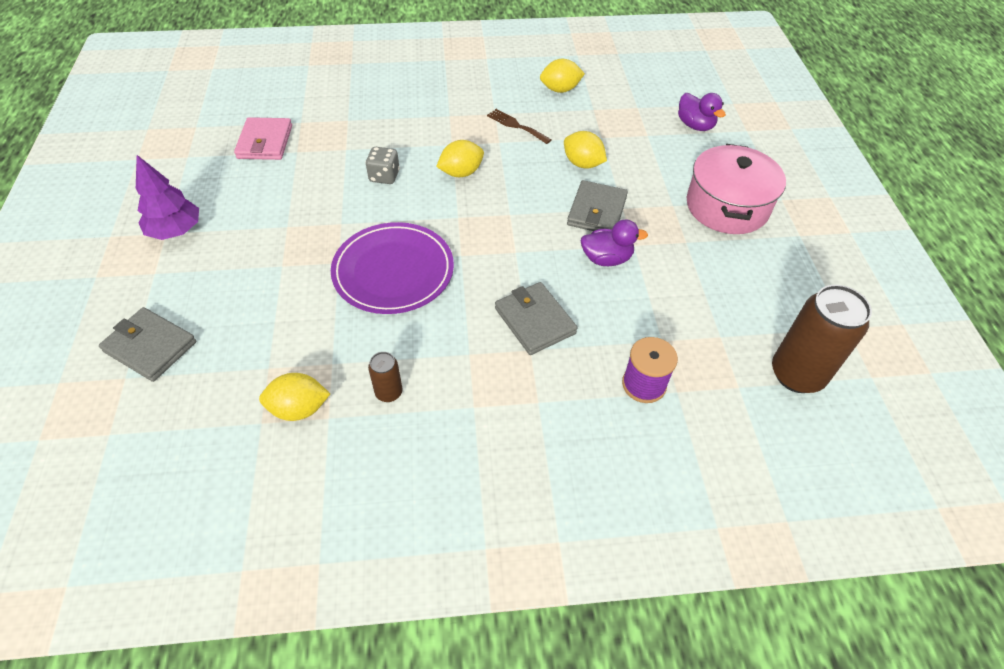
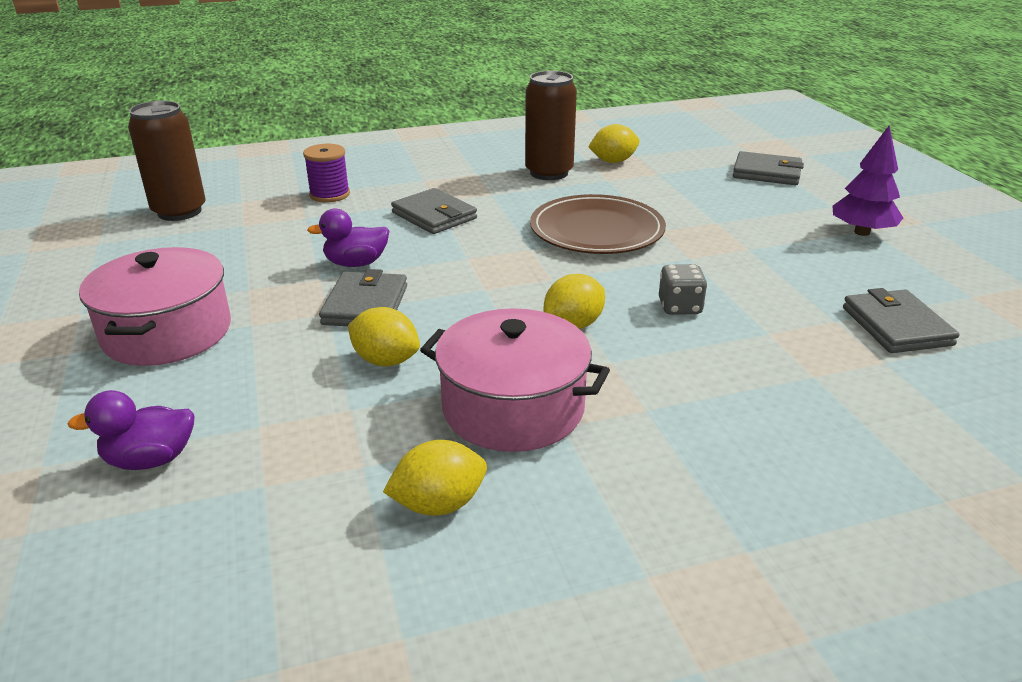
camera: 170 degrees right, 20 degrees down
pink wallet [234,117,292,160] -> grey wallet [843,288,959,353]
purple plate [331,222,454,314] -> brown plate [530,194,666,254]
brown can [368,352,403,402] -> brown can [525,71,577,180], size x2.07
brown fork [487,109,551,144] -> pink pot [420,308,610,452]
purple duck [678,93,726,131] -> purple duck turned 60 degrees counterclockwise [68,390,195,470]

